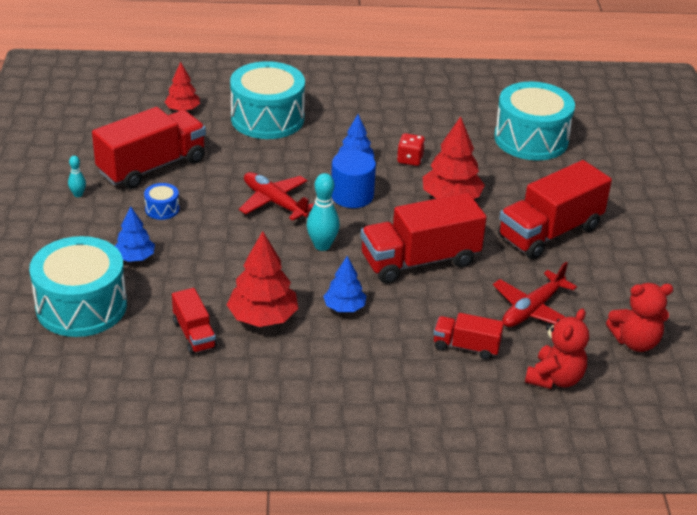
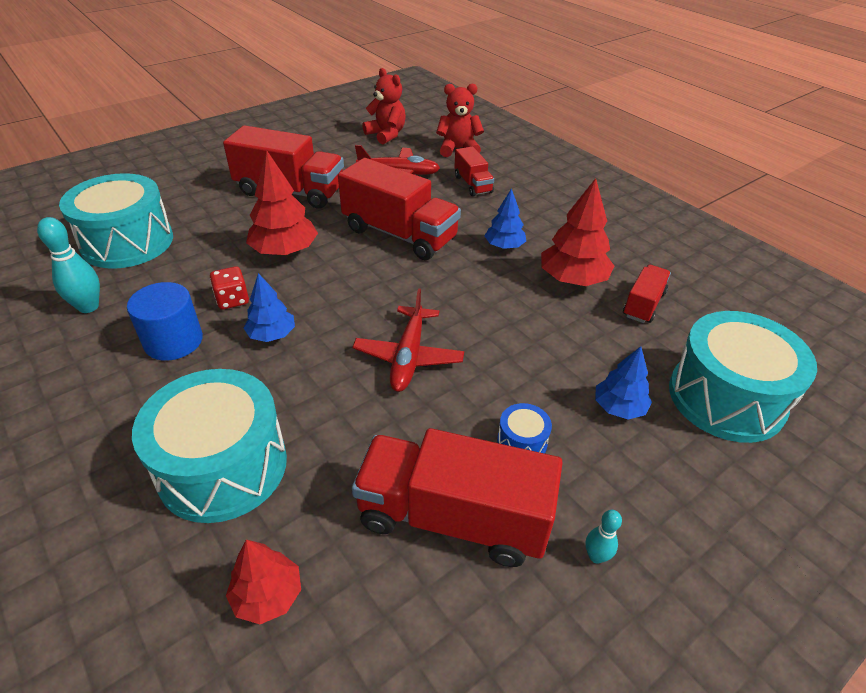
camera: 125 degrees left, 5 degrees up
turquoise bowling pin [307,173,340,251] -> turquoise bowling pin moved to [37,217,100,313]
blue cylinder [331,150,376,208] -> blue cylinder moved to [127,282,203,361]

